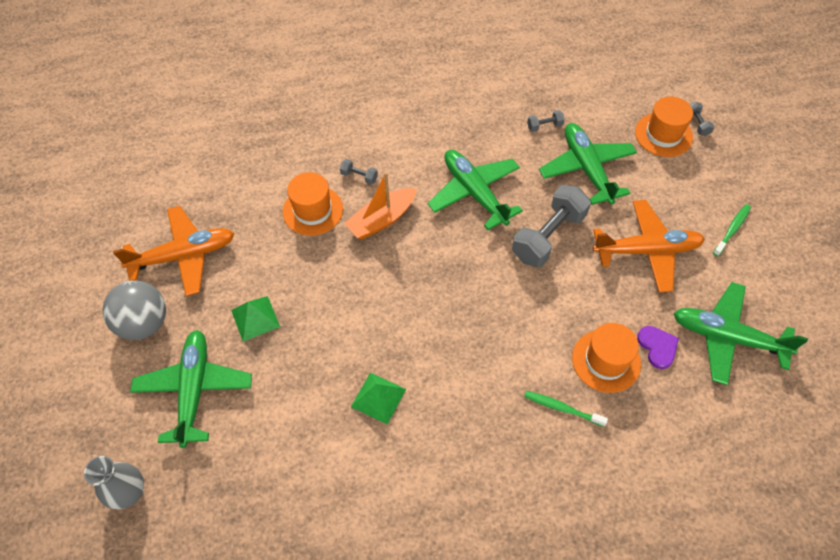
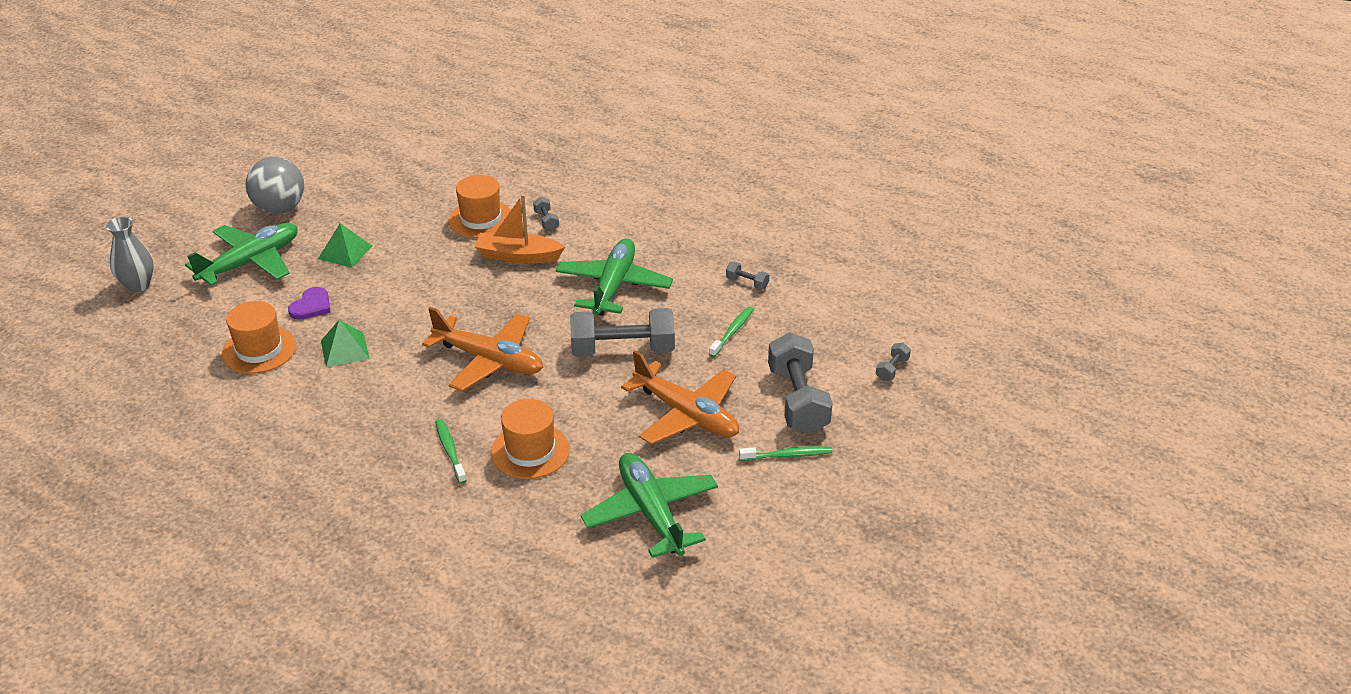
camera: 45 degrees right, 20 degrees down
orange plane [113,206,234,296] -> orange plane moved to [422,307,543,391]
green plane [539,123,637,205] -> green toothbrush [709,306,754,357]
orange hat [635,97,693,157] -> orange hat moved to [222,301,296,374]
purple heart [637,326,679,369] -> purple heart moved to [288,287,331,320]
none -> grey dumbbell [768,332,833,434]

